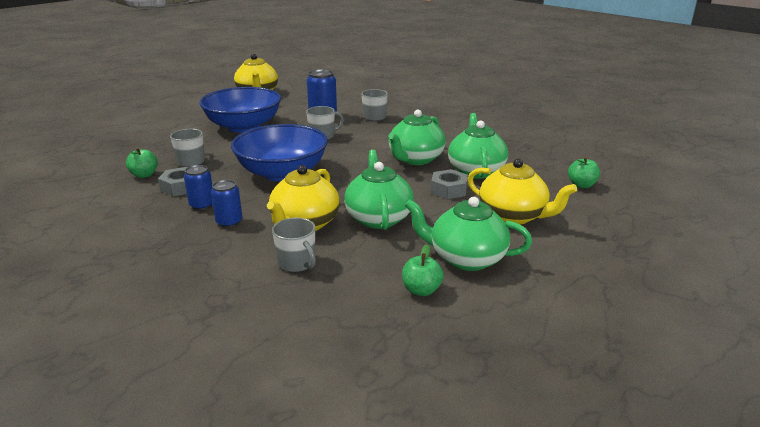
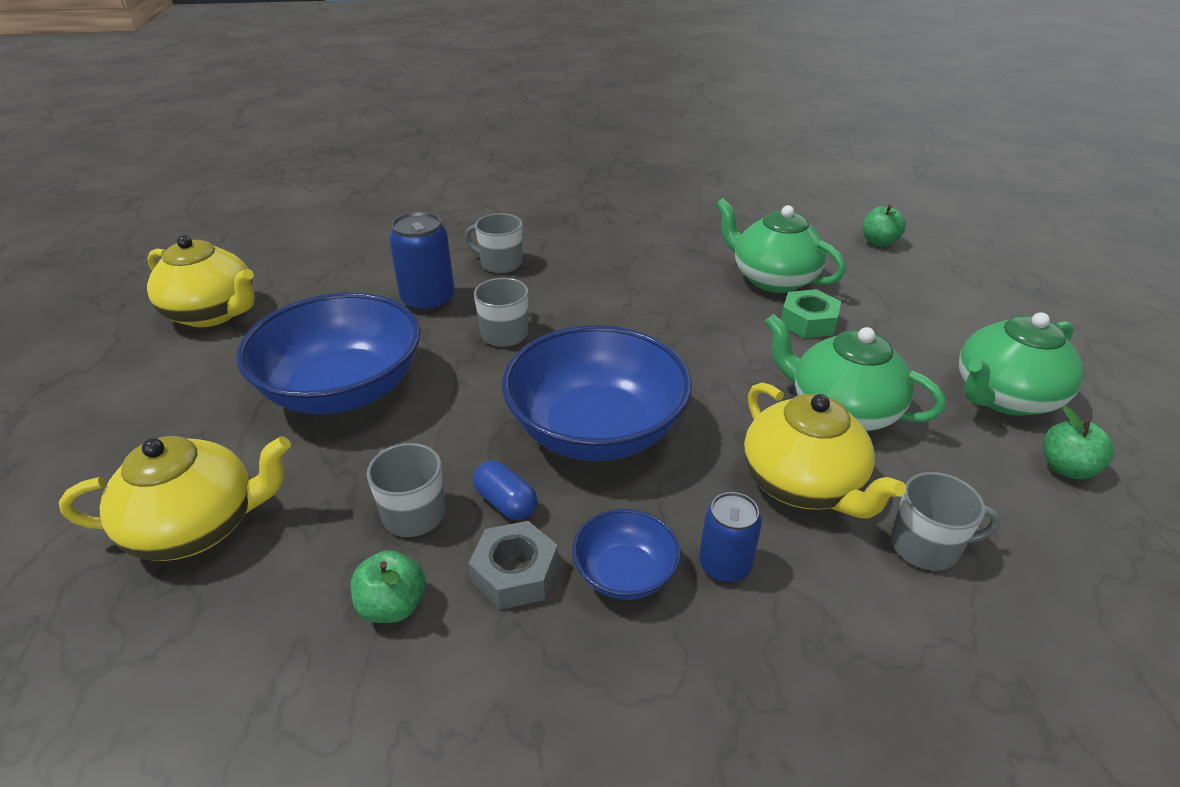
camera: 50 degrees left, 10 degrees up
blue can [184,165,213,210] -> blue bowl [572,509,681,600]
green teapot [388,109,446,165] -> none
grey nut [431,169,468,199] -> green nut [781,289,841,338]
yellow teapot [468,159,577,225] -> yellow teapot moved to [59,436,291,561]
none -> blue capsule [473,461,538,521]

